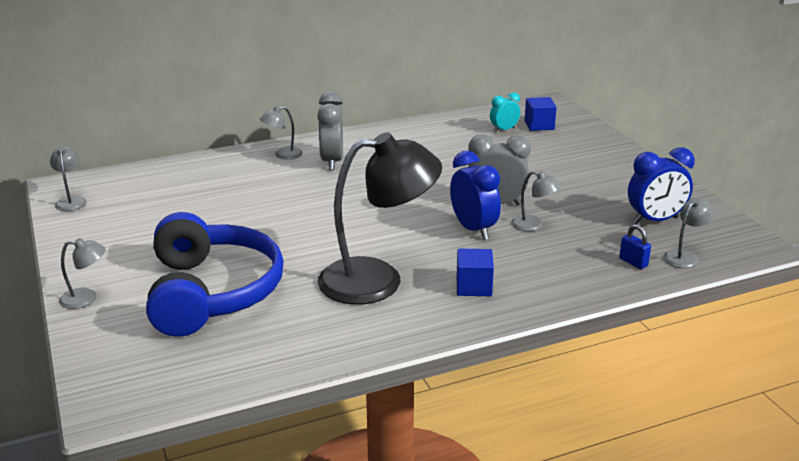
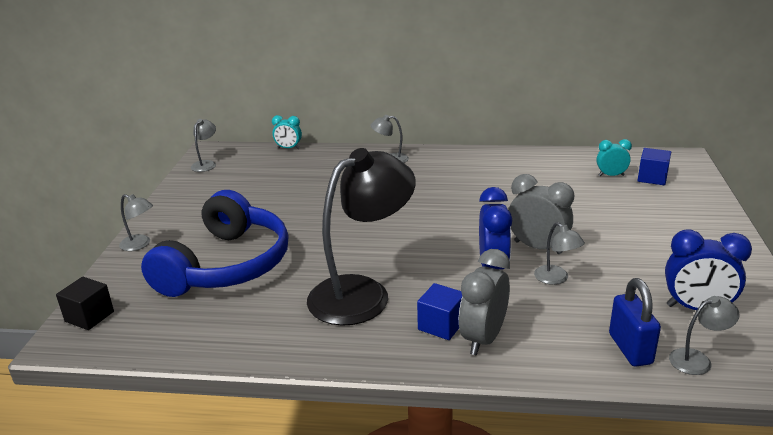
camera: 30 degrees right, 0 degrees up
grey clock [317,91,343,170] -> grey clock moved to [459,249,510,355]
black lamp [318,132,442,305] -> black lamp turned 60 degrees counterclockwise [307,148,416,326]
blue padlock [619,225,651,269] -> blue padlock [609,278,661,367], size x1.69
none -> black cube [56,277,114,330]
none -> turquoise clock [272,115,302,149]

